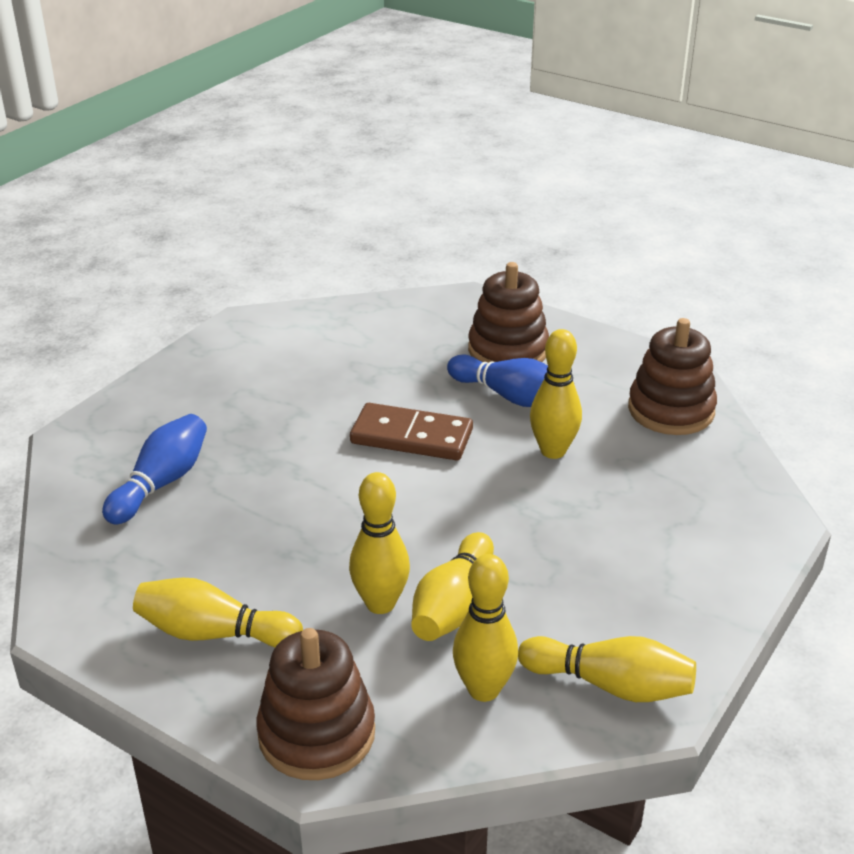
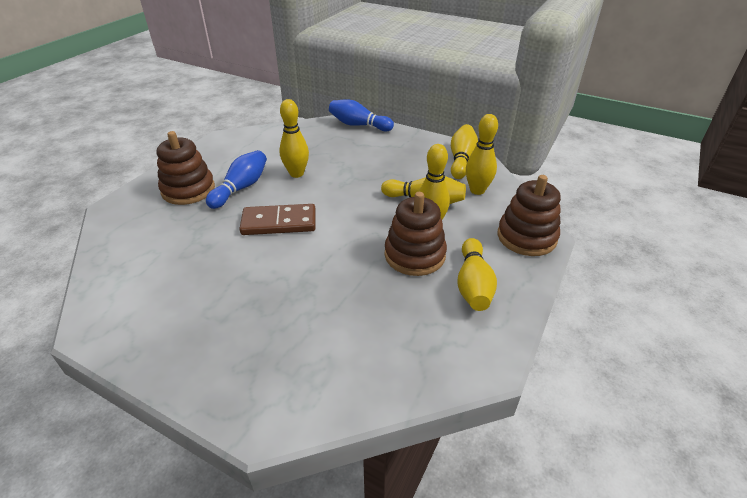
camera: 95 degrees left, 5 degrees up
blue bowling pin [102,414,207,525] -> blue bowling pin moved to [329,99,394,131]
brown domino [350,403,473,460] -> brown domino turned 75 degrees clockwise [240,204,316,235]
brown stacking toy [628,318,717,435] -> brown stacking toy moved to [385,192,447,276]

